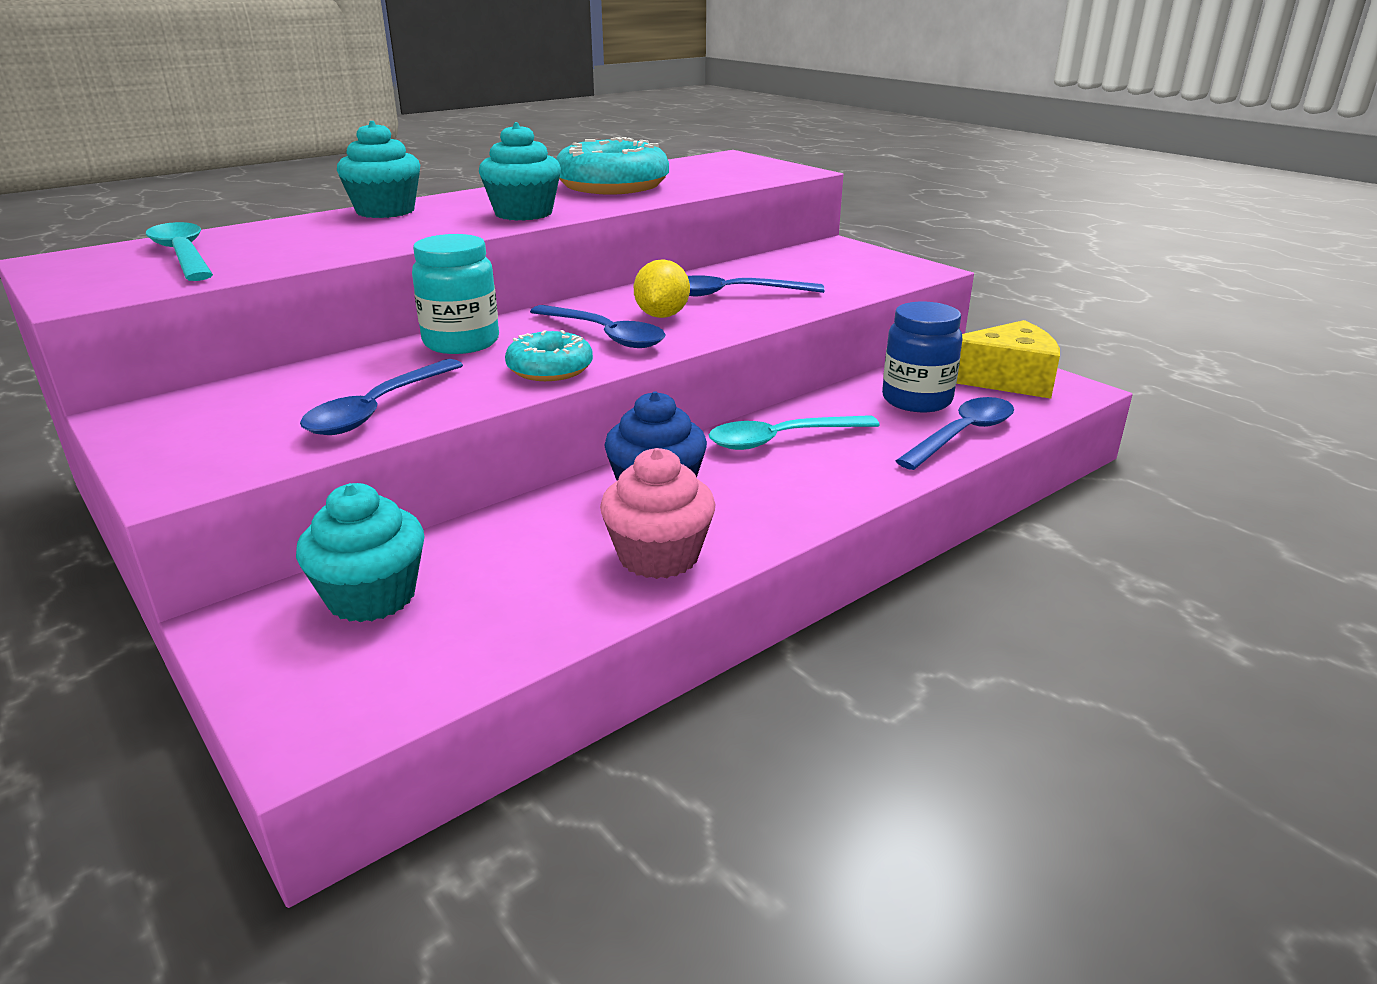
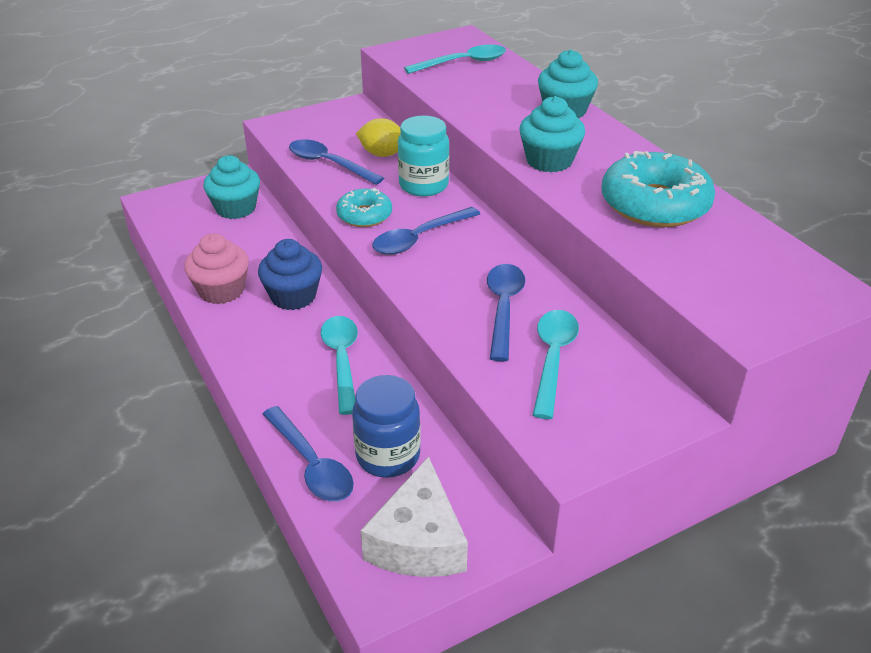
camera: 100 degrees right, 10 degrees up
yellow lemon [634,259,690,318] -> yellow lemon moved to [356,118,400,157]
yellow cheese [956,320,1060,399] -> white cheese [360,456,468,577]
none -> turquoise spoon [533,310,579,419]

